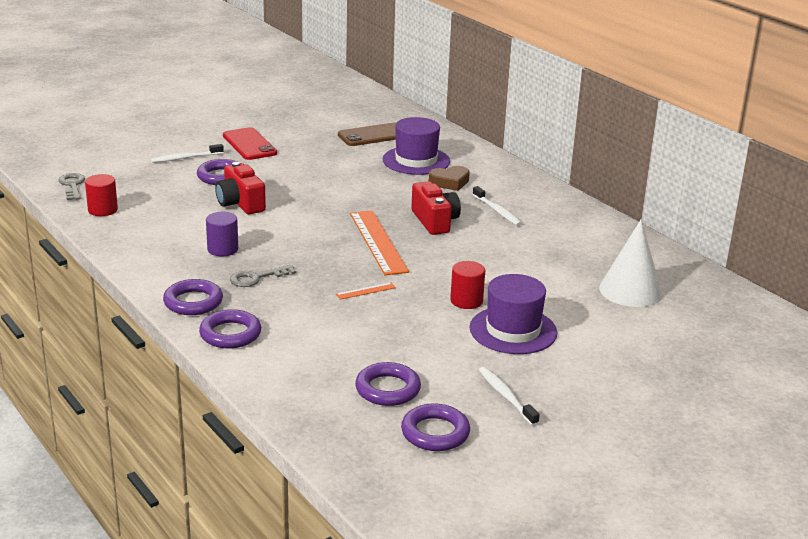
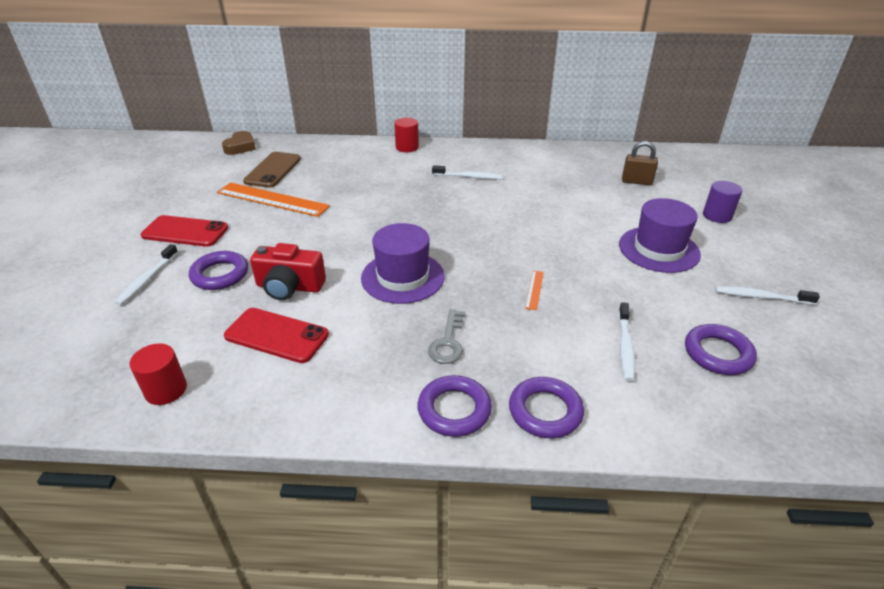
camera: 50 degrees left, 10 degrees up
grey key [59,173,85,200] -> none
purple cylinder [206,212,238,257] -> purple cylinder moved to [703,181,742,223]
orange ruler [350,210,409,275] -> orange ruler moved to [217,183,330,217]
purple hat [383,117,450,175] -> purple hat moved to [361,223,445,304]
purple ring [401,403,470,451] -> none
red camera [411,181,461,235] -> none
brown heart [429,166,470,191] -> brown heart moved to [222,131,256,155]
red cylinder [450,261,485,309] -> red cylinder moved to [394,118,419,152]
white cone [599,220,662,307] -> brown padlock [622,141,658,185]
none -> red phone [224,308,329,363]
none -> white toothbrush [618,302,635,382]

